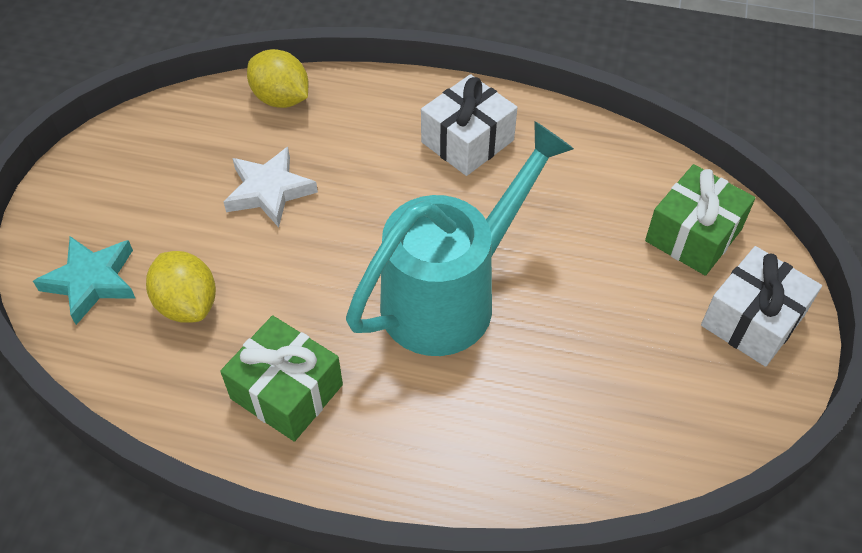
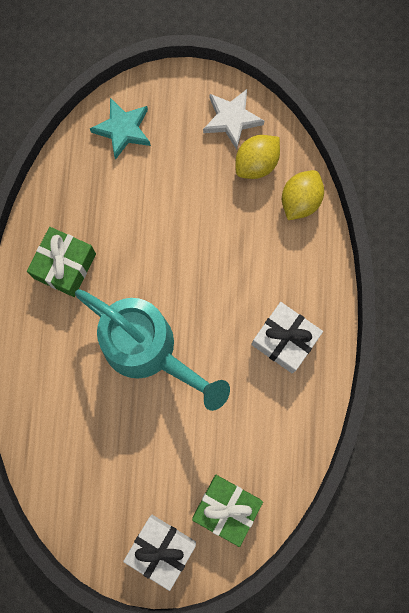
camera: 80 degrees right, 25 degrees up
yellow lemon [146,251,216,323] -> yellow lemon moved to [235,135,280,179]
white star [224,147,318,227] -> white star moved to [203,89,264,150]

